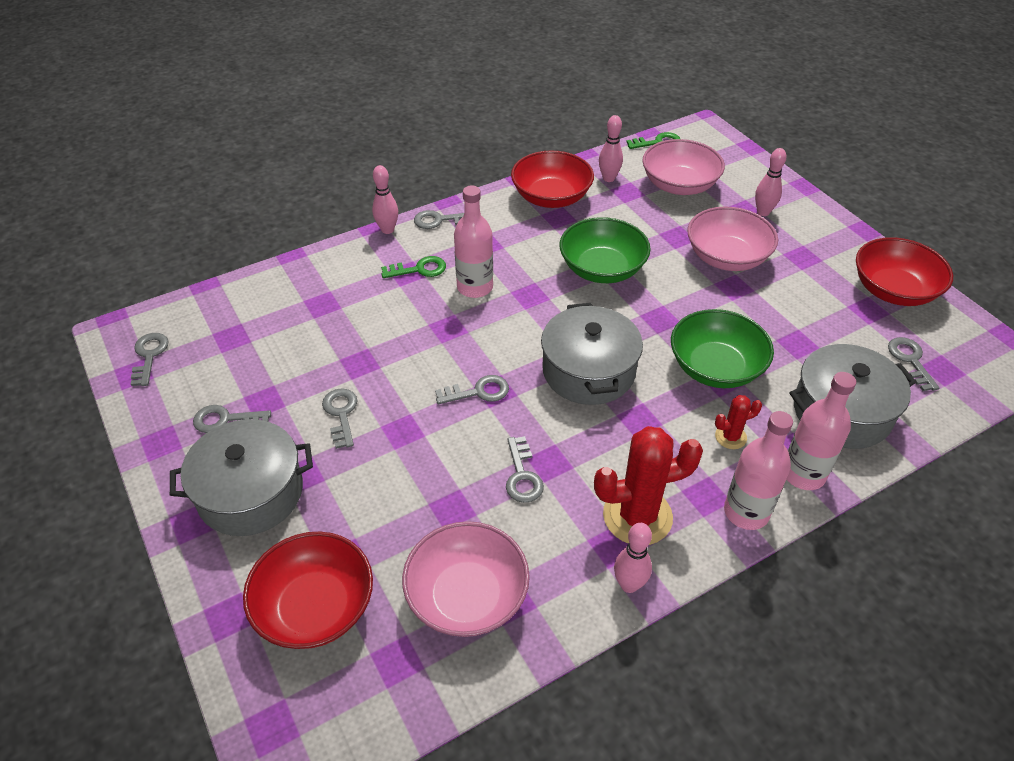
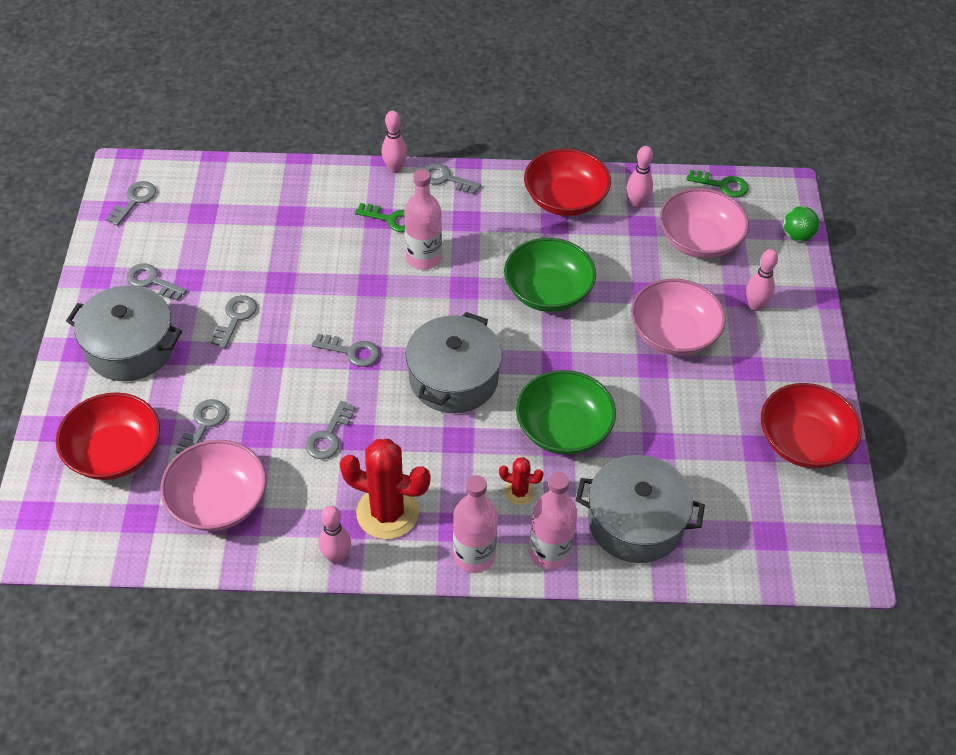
camera: 30 degrees right, 5 degrees up
grey key [888,337,940,391] -> grey key moved to [175,399,227,454]
none -> green ball [783,206,820,242]

